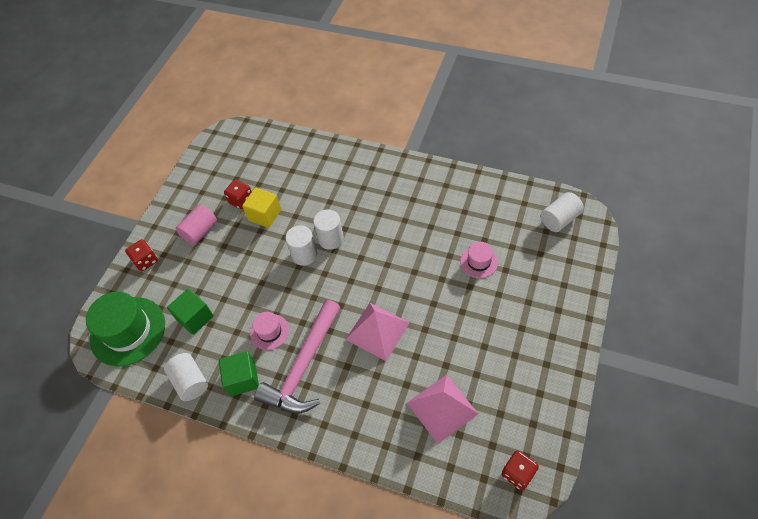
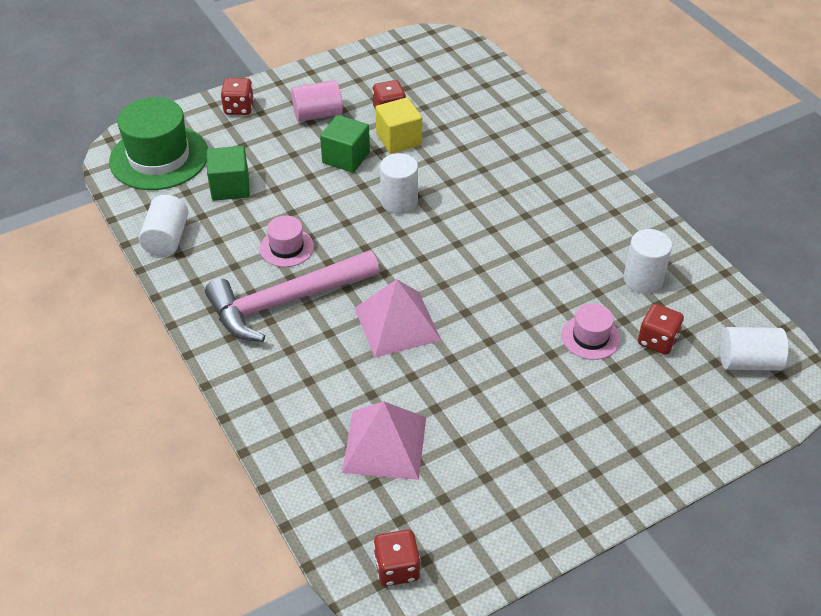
camera: 35 degrees right, 10 degrees down
green cube [219,351,259,396] -> green cube moved to [320,115,370,173]
white cylinder [313,210,344,250] -> white cylinder moved to [624,229,672,293]
none -> red dice [638,304,684,355]

